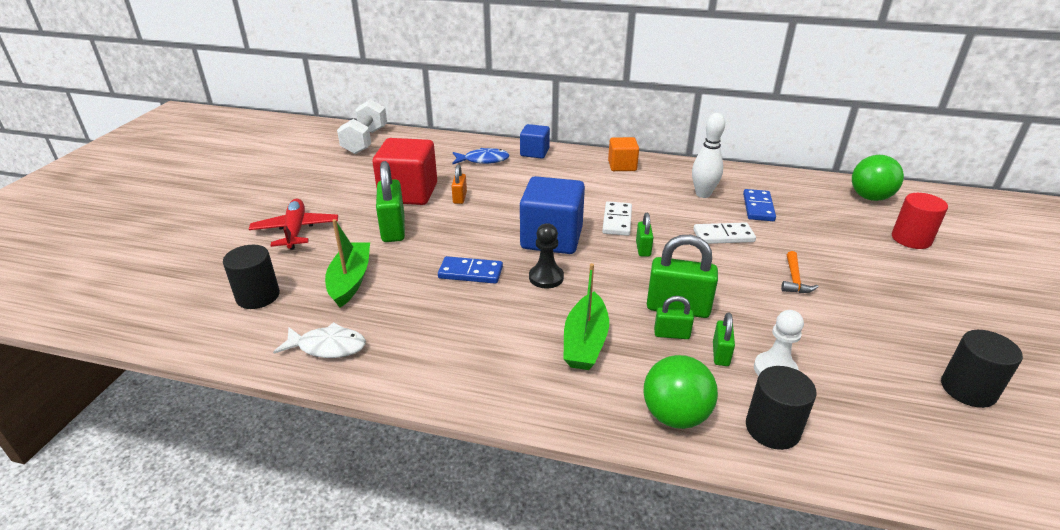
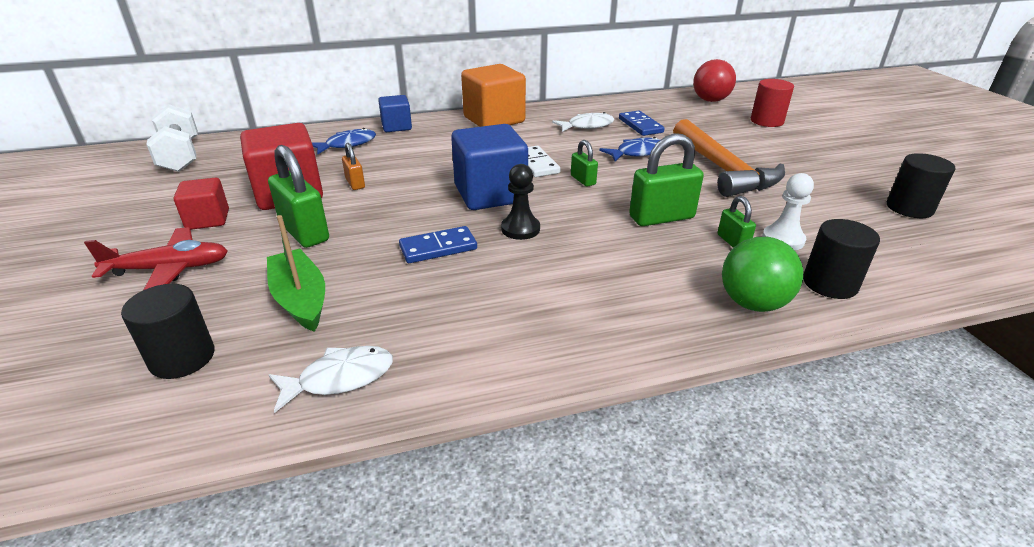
camera: 30 degrees left, 0 degrees up
red plane [249,199,338,250] -> red plane turned 120 degrees clockwise [84,227,228,290]
green boat [564,263,609,370] -> none
orange cube [608,137,639,171] -> orange cube [461,64,526,127], size x1.76
green padlock [654,296,694,339] -> none
white bowling pin [692,113,725,198] -> white fish [552,112,615,132]
white domino [693,222,756,244] -> blue fish [599,137,660,161]
orange hammer [781,251,819,293] -> orange hammer [673,119,785,197], size x2.38
green ball [852,155,904,201] -> red ball [693,59,736,102]
none -> red cube [174,177,229,230]

